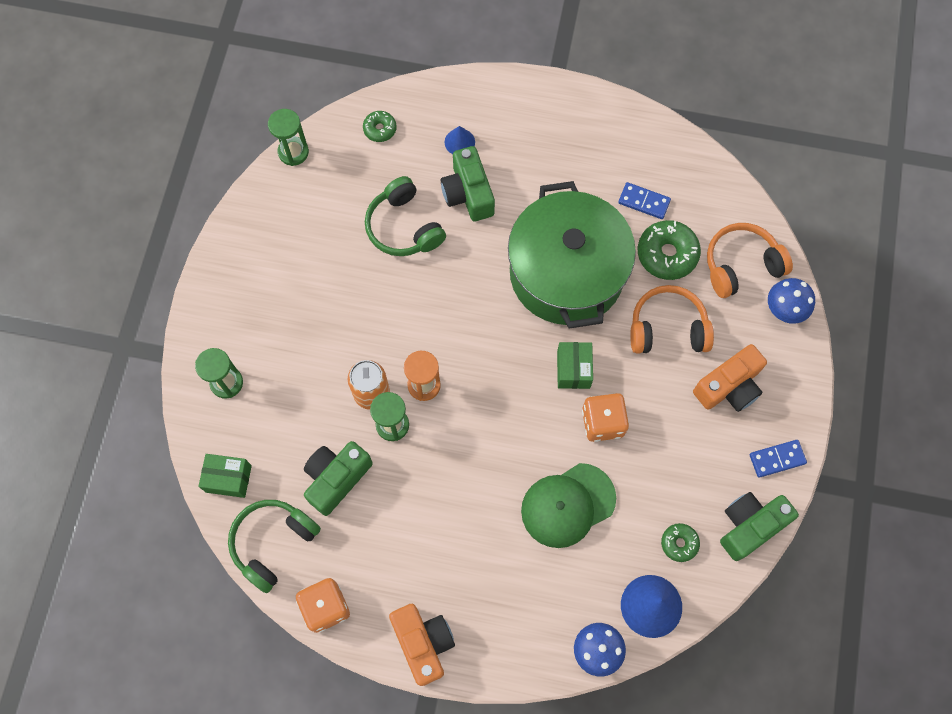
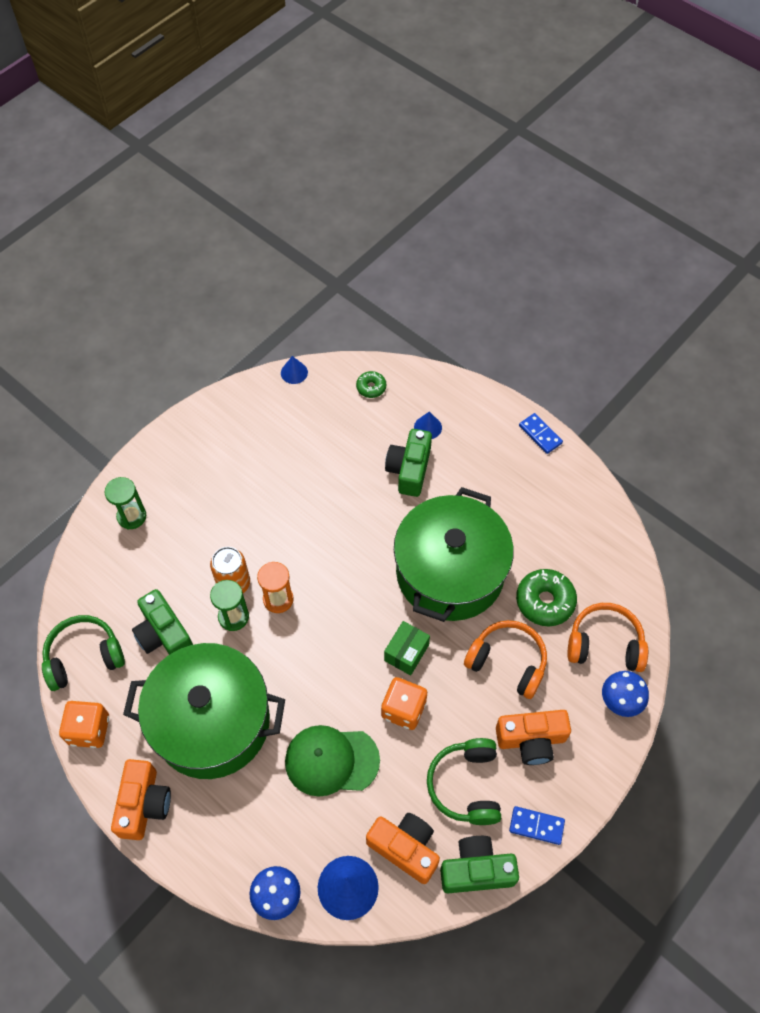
camera: 30 degrees right, 10 degrees down
green box [198,454,252,498] -> none
green hourglass [268,109,309,166] -> blue cone [281,356,308,384]
green camera [304,441,373,516] -> green camera turned 105 degrees counterclockwise [132,589,193,655]
green headphones [365,176,446,256] -> green headphones moved to [427,738,501,825]
blue domino [618,182,671,219] -> blue domino moved to [519,413,563,454]
green donut [661,523,700,562] -> orange camera [366,813,440,884]
none -> green pot [123,643,285,779]

